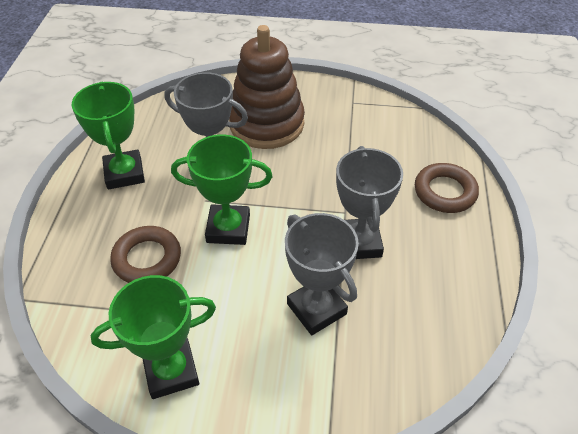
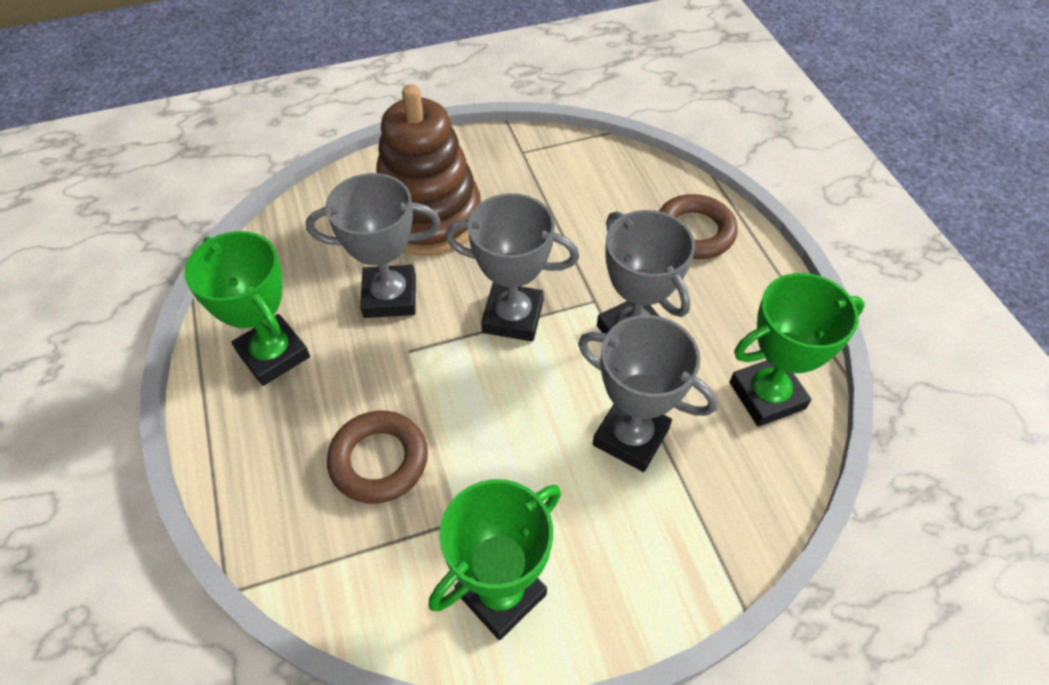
camera: 25 degrees left, 5 degrees up
green trophy [171,134,272,245] -> green trophy moved to [730,273,865,427]
none -> grey trophy [445,193,579,341]

